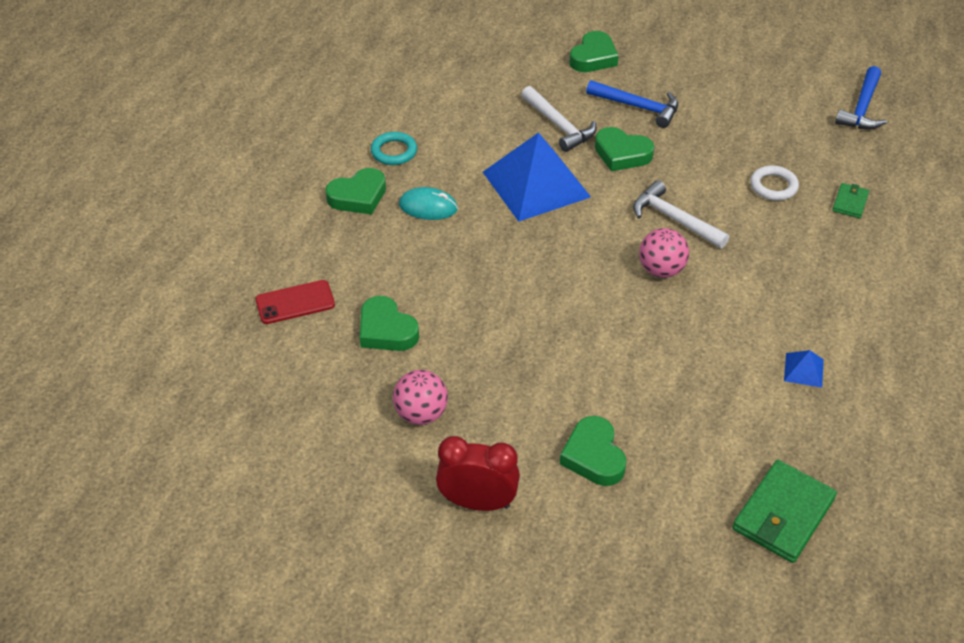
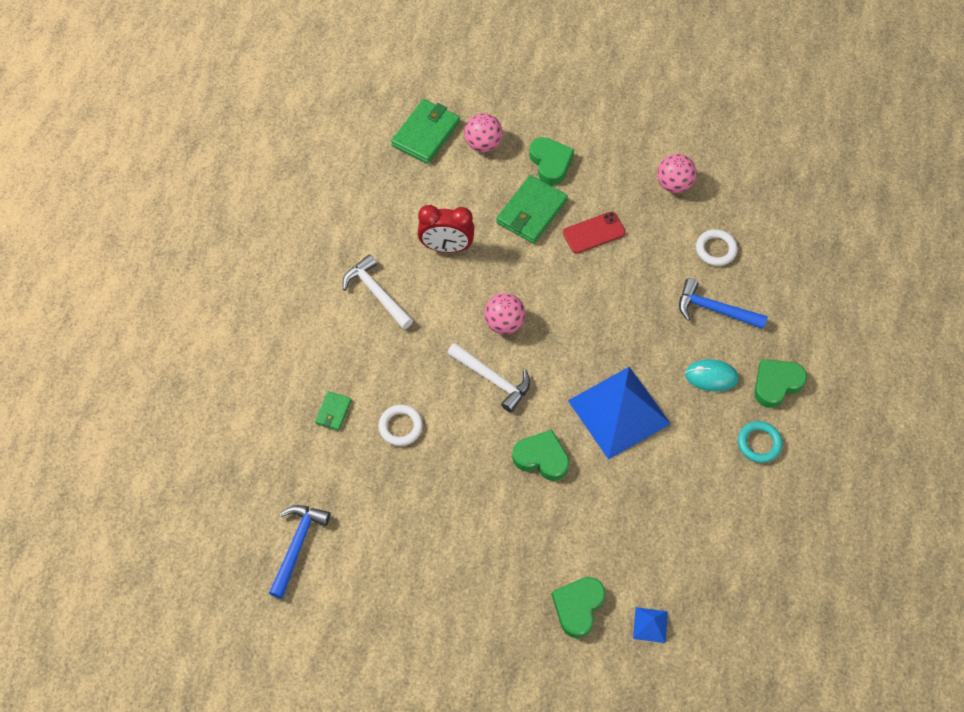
camera: 175 degrees right, 15 degrees up
red phone [255,280,335,324] -> red phone moved to [563,211,626,254]
green heart [360,296,419,351] -> white ring [696,229,737,266]
red clock [436,436,520,511] -> red clock moved to [418,205,474,253]
white hammer [521,86,596,152] -> white hammer moved to [343,254,413,329]
blue hammer [586,80,678,128] -> blue hammer moved to [679,278,768,329]
blue pyramid [784,350,824,388] -> blue pyramid moved to [633,607,668,643]
none -> pink ball [464,113,503,152]
none -> green wallet [496,175,568,244]

